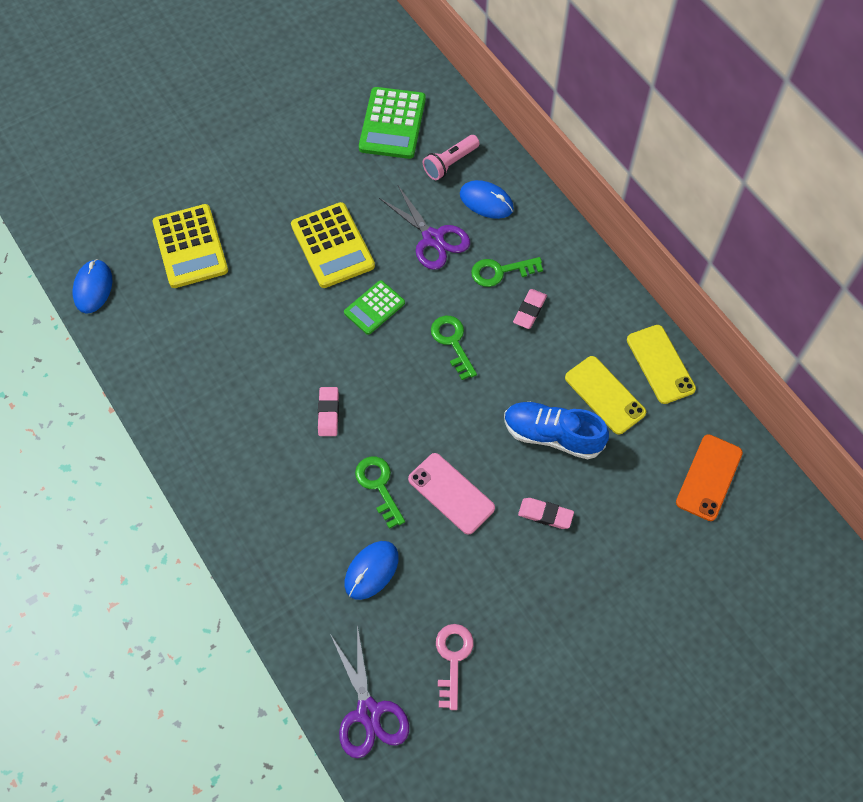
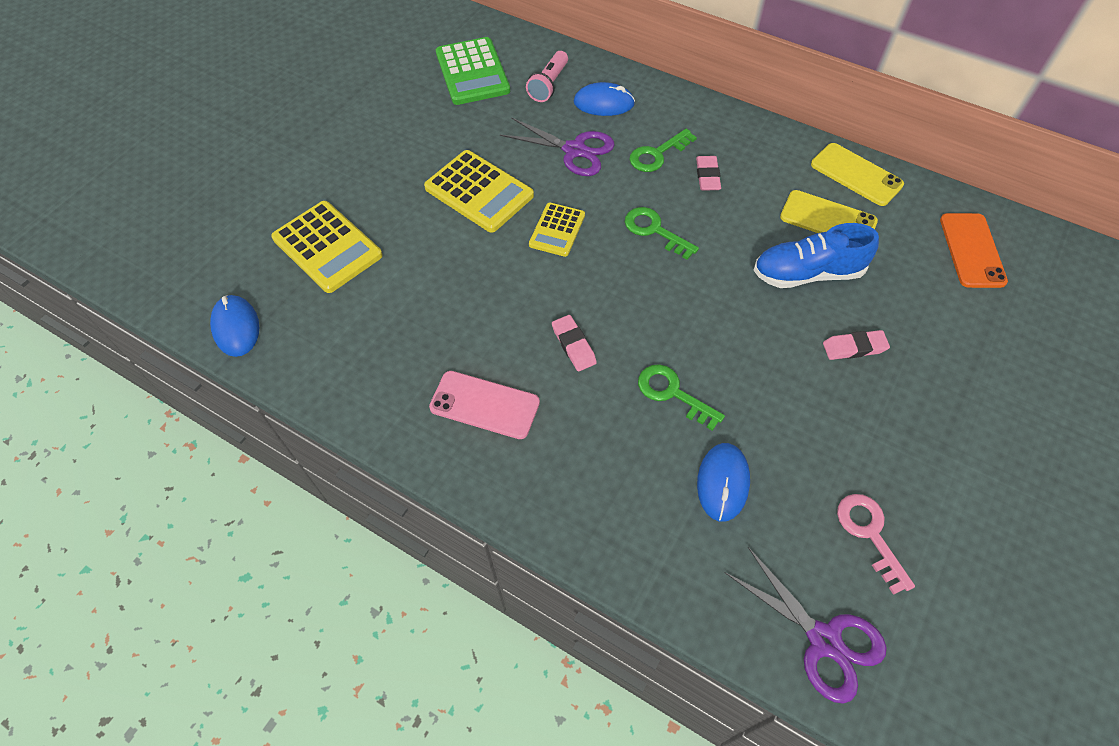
camera: 25 degrees left, 5 degrees down
green calculator [344,280,405,335] -> yellow calculator [529,203,585,257]
pink phone [408,453,495,535] -> pink phone moved to [429,371,540,439]

